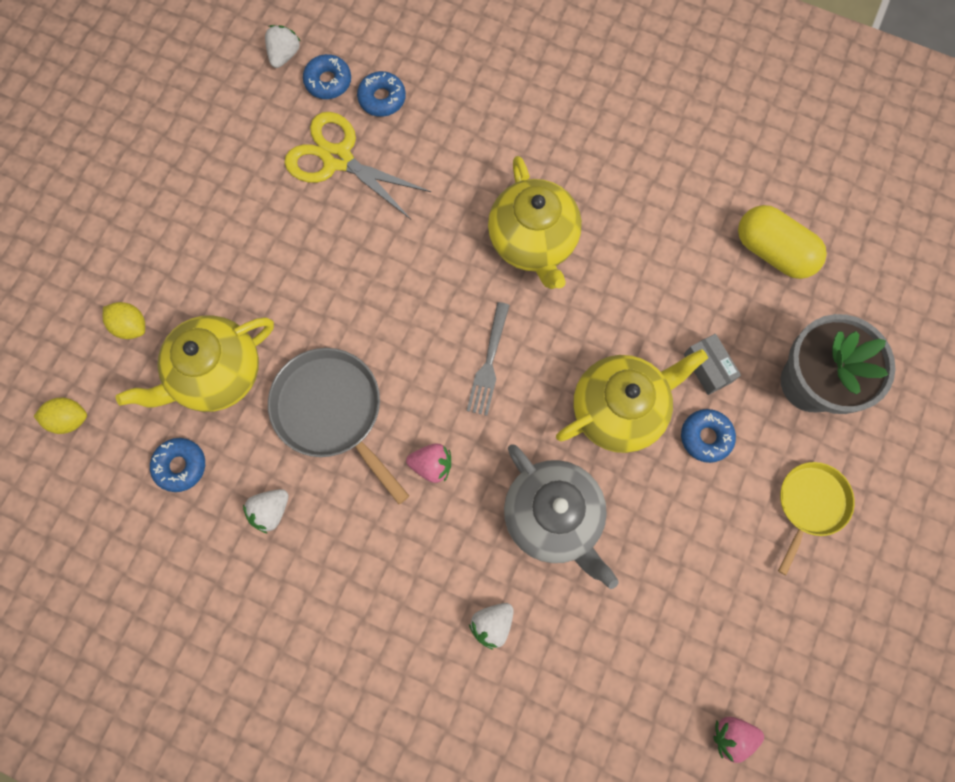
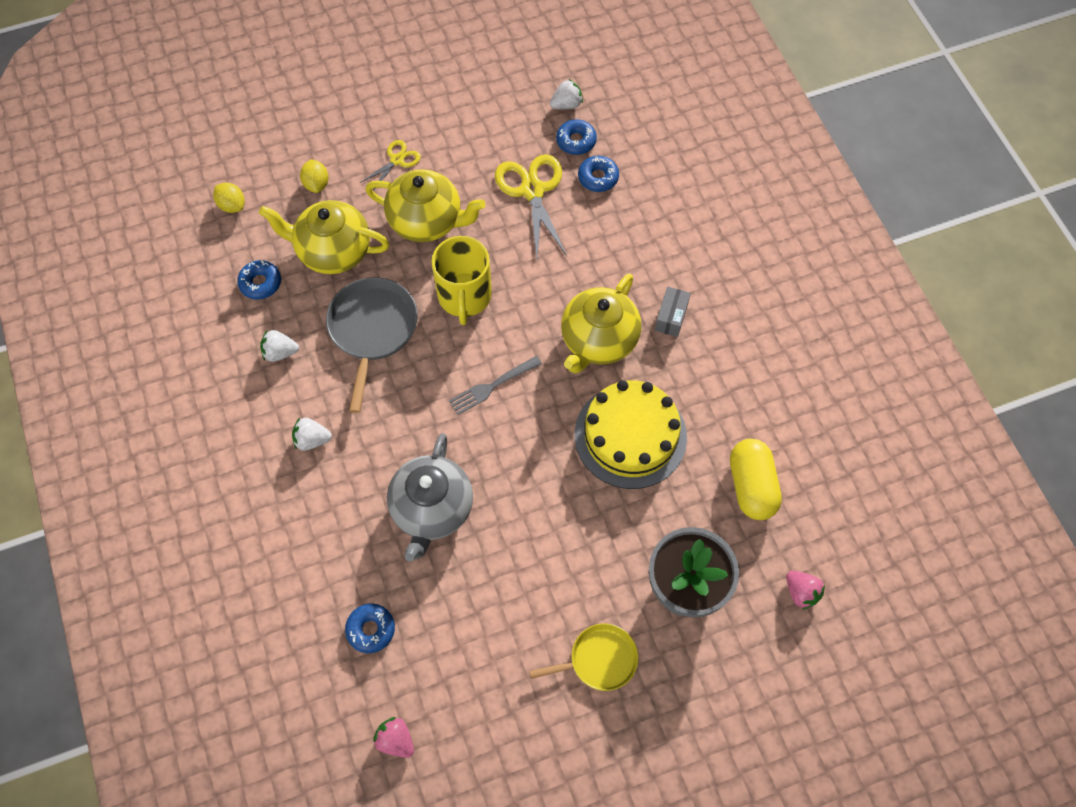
camera: 45 degrees right, 10 degrees down
pink strawberry [406,444,451,483] -> pink strawberry moved to [786,571,825,610]
white strawberry [469,603,514,650] -> white strawberry moved to [292,418,332,451]
yellow teapot [556,349,708,453] -> yellow teapot moved to [365,169,486,242]
blue donut [681,409,736,463] -> blue donut moved to [345,604,395,653]
grey box [684,334,741,395] -> grey box moved to [655,287,691,337]
none -> yellow scissors [360,140,421,190]
none -> yellow mug [431,236,492,325]
none -> yellow cake [575,380,687,489]

